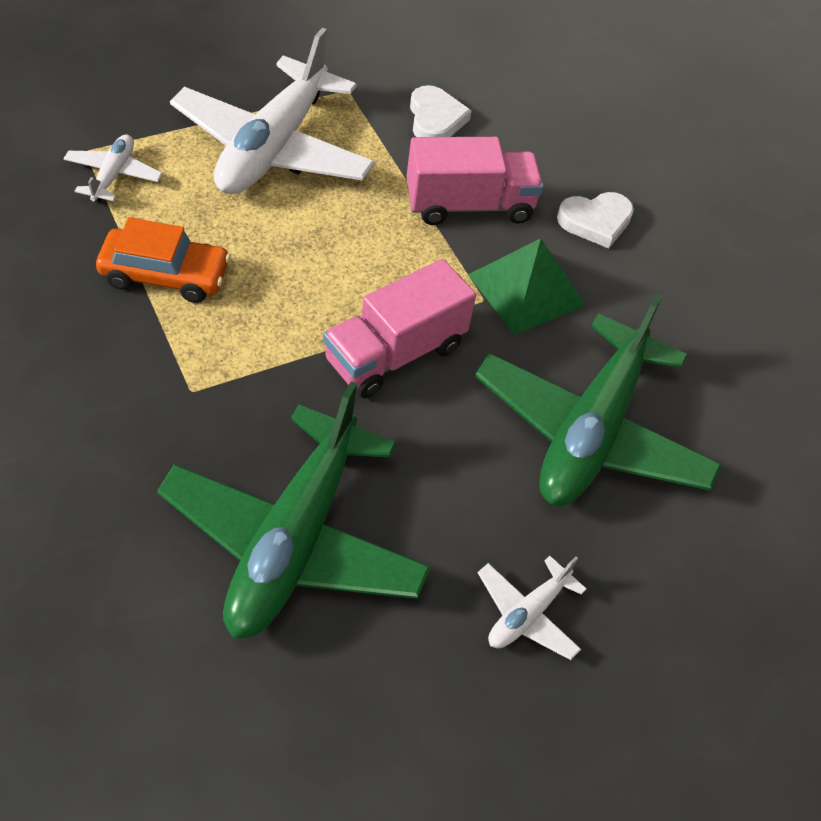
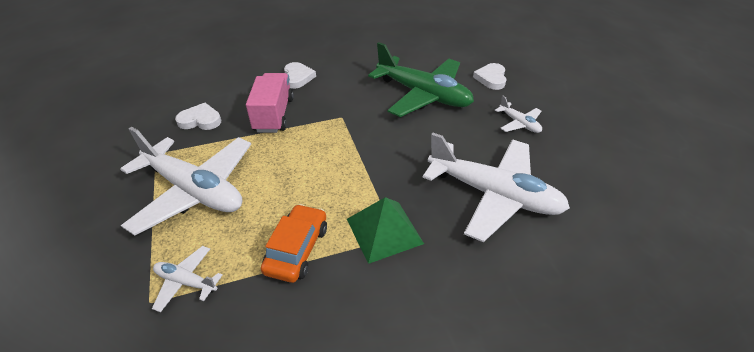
camera: 75 degrees left, 10 degrees down
green plane [157,381,431,639] -> white plane [423,133,570,242]
pink truck [323,259,476,398] -> none
green pyramid [468,238,586,335] -> green pyramid moved to [347,197,424,264]
none -> white heart [473,63,507,90]

